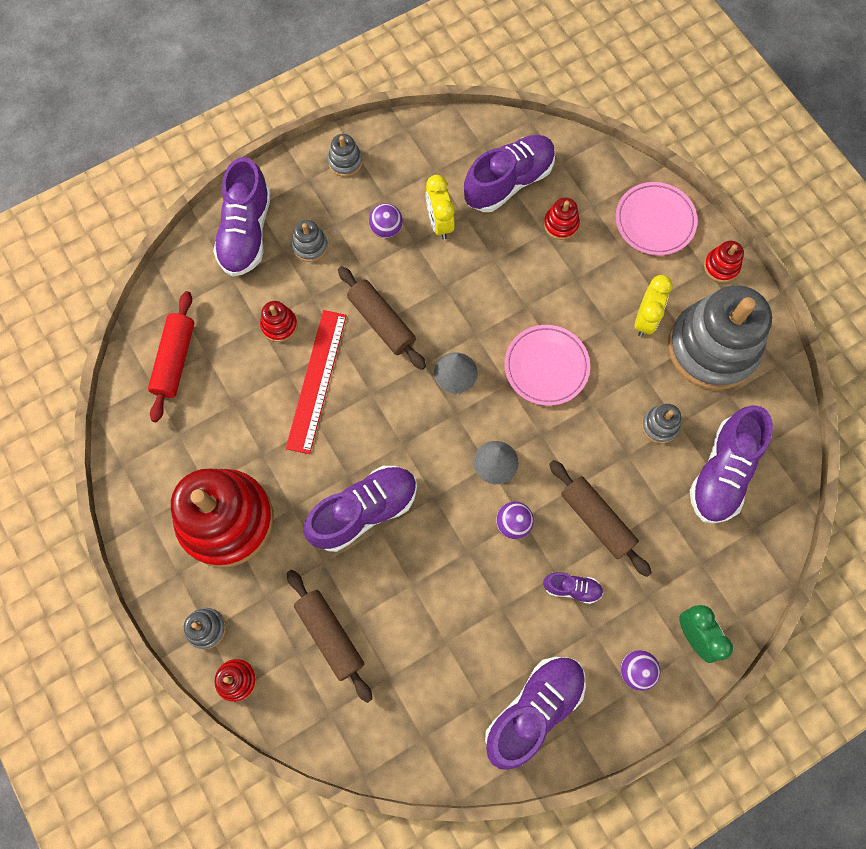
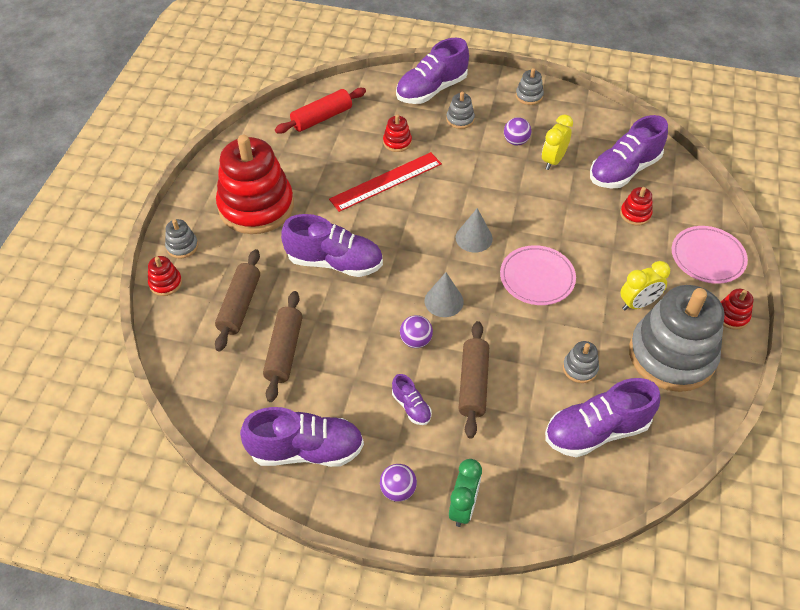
camera: 45 degrees right, 20 degrees down
brown rolling pin [338,266,426,370] -> brown rolling pin moved to [263,291,303,402]
purple shoe [464,135,556,212] -> purple shoe turned 135 degrees clockwise [590,115,668,188]

